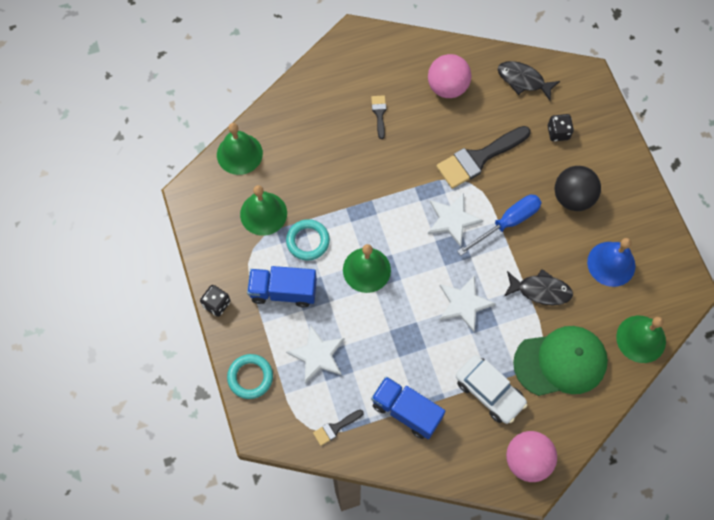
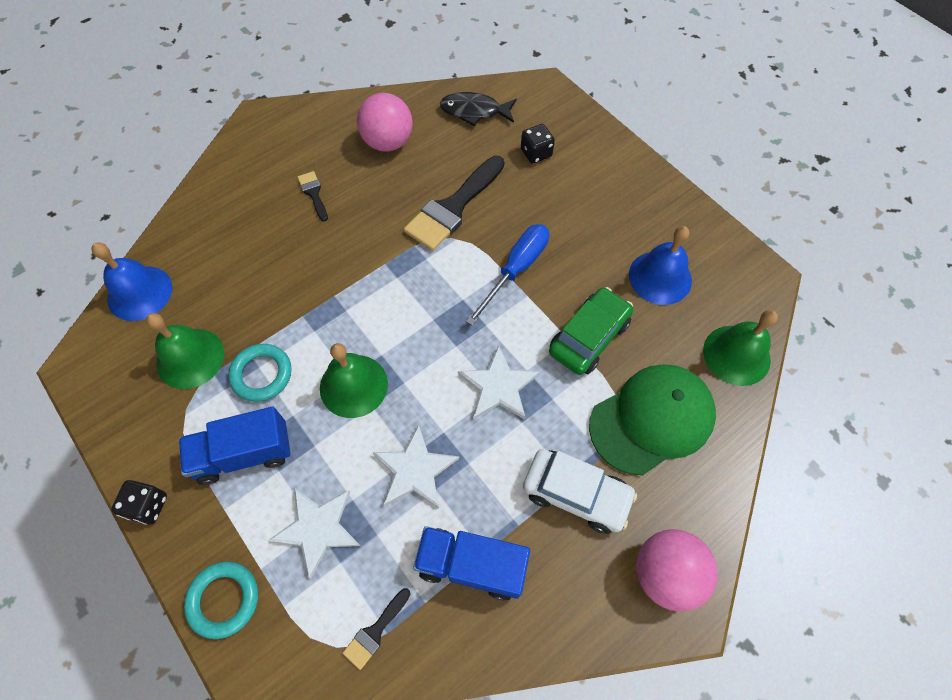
camera: 20 degrees left, 5 degrees down
green bell [217,123,263,175] -> blue bell [92,243,172,321]
white star [428,193,483,247] -> white star moved to [373,424,459,509]
black fish [504,269,573,305] -> green car [549,287,633,375]
black ball [555,166,601,211] -> none

